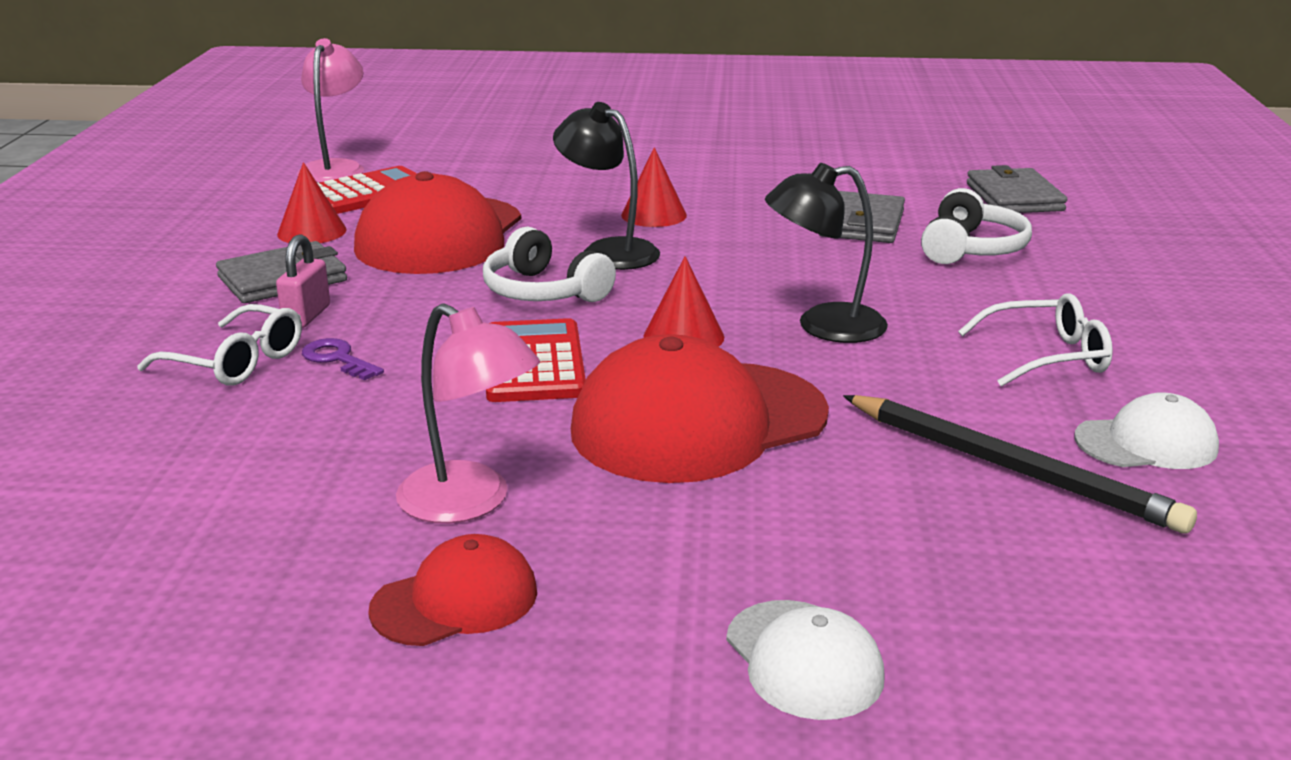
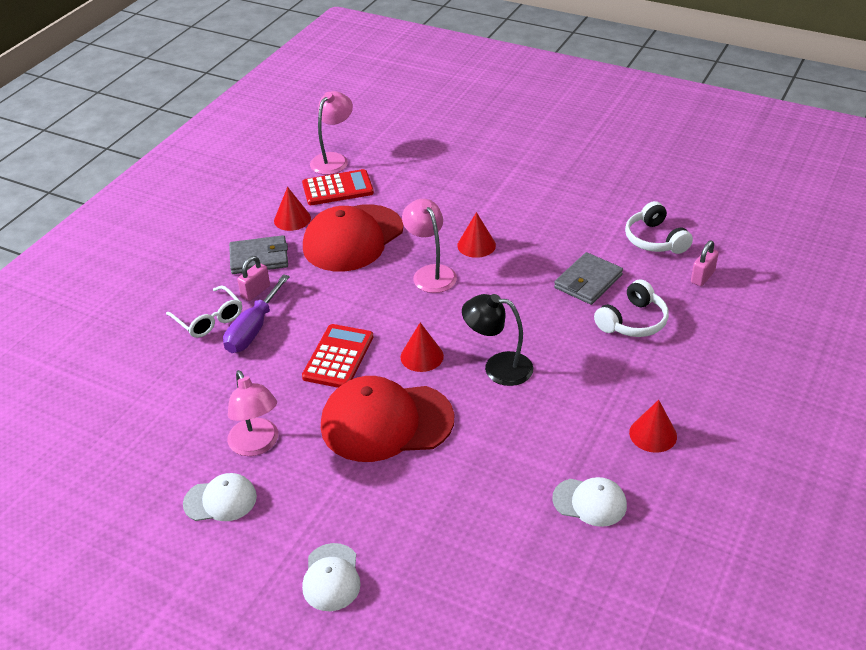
camera: 25 degrees right, 15 degrees up
purple key [302,338,384,380] -> purple screwdriver [223,274,290,353]
red cap [368,534,537,646] -> white cap [183,473,257,521]
white headphones [483,227,616,302] -> white headphones moved to [625,201,693,254]
black lamp [553,102,660,270] -> pink lamp [402,199,457,293]
black pencil [843,395,1197,534] -> none
white glasses [958,293,1113,387] -> none
grey wallet [967,165,1067,213] -> pink padlock [691,240,719,286]
none -> red cone [629,400,677,453]

